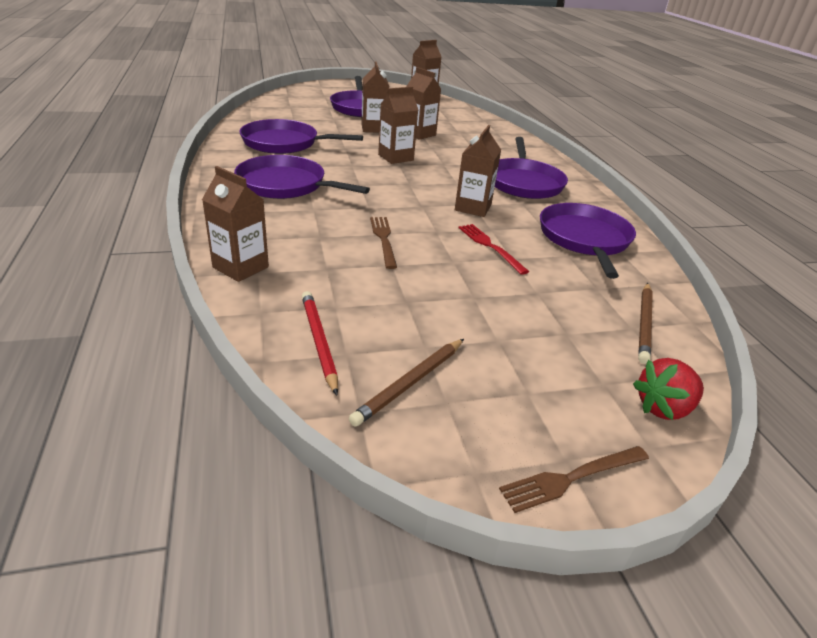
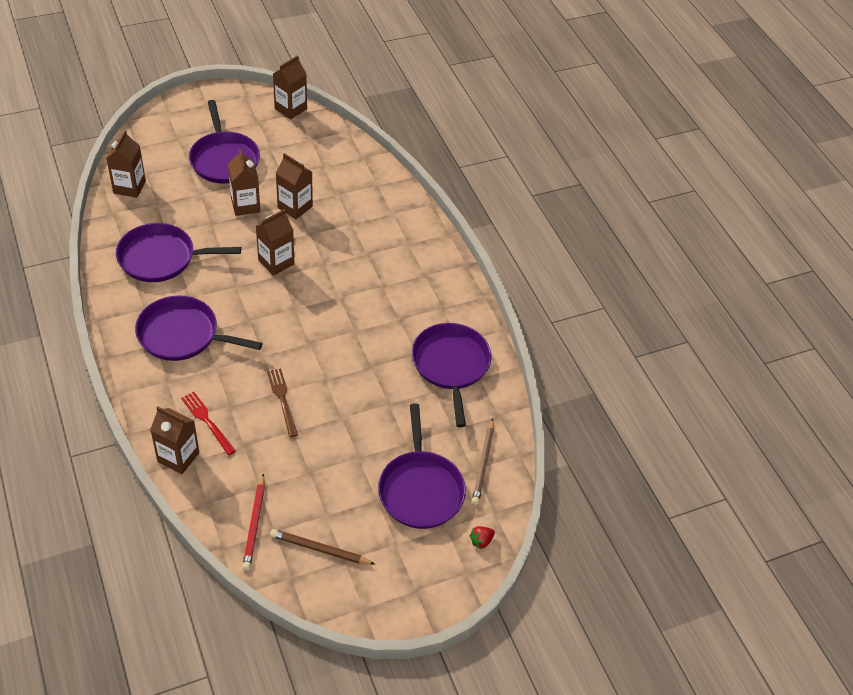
camera: 10 degrees left, 15 degrees up
red pencil [302,291,338,395] -> red pencil turned 150 degrees counterclockwise [242,473,265,570]
brown pencil [349,339,464,427] -> brown pencil turned 75 degrees clockwise [270,529,375,565]
brown carton [455,125,501,217] -> brown carton moved to [106,130,146,198]
red fork [459,224,529,275] -> red fork moved to [181,392,236,455]
purple pan [495,137,568,199] -> purple pan moved to [378,404,466,529]
brown fork [499,446,649,513] -> none
red strawberry [633,358,704,420] -> red strawberry [469,526,495,550], size x0.59

